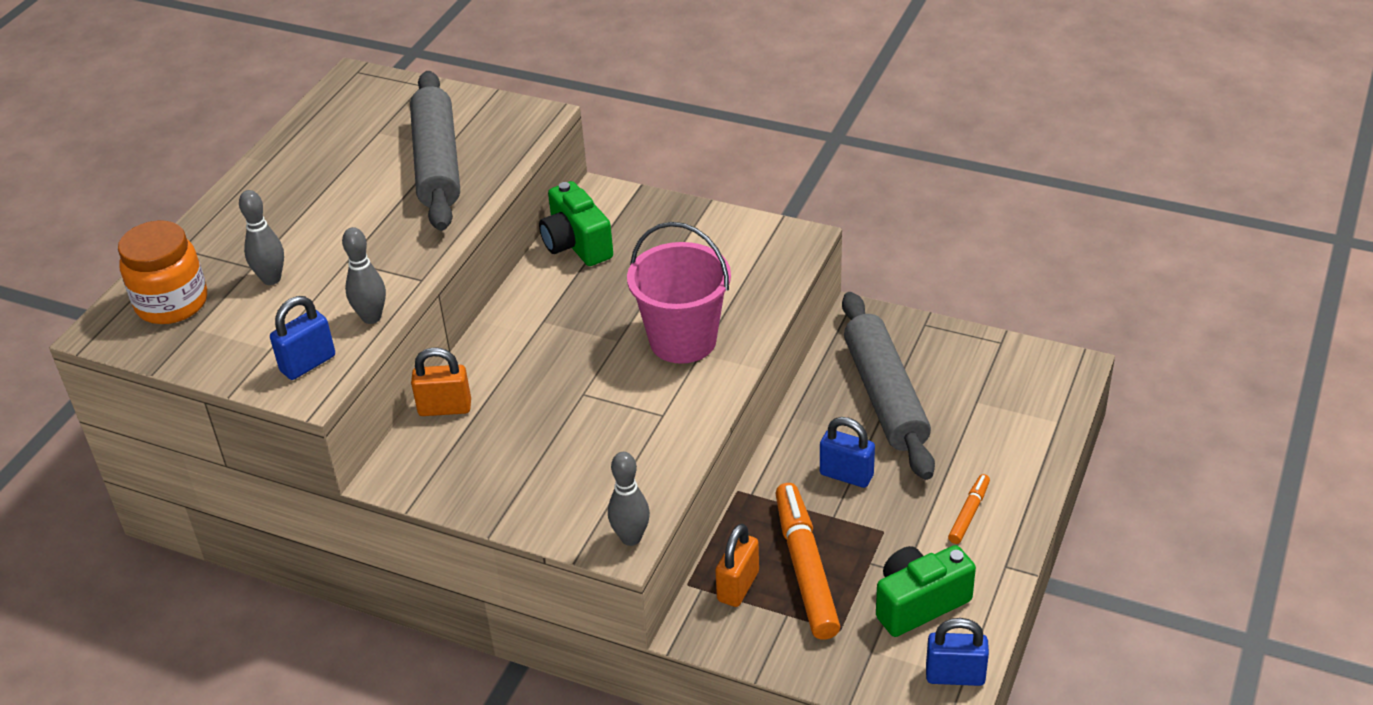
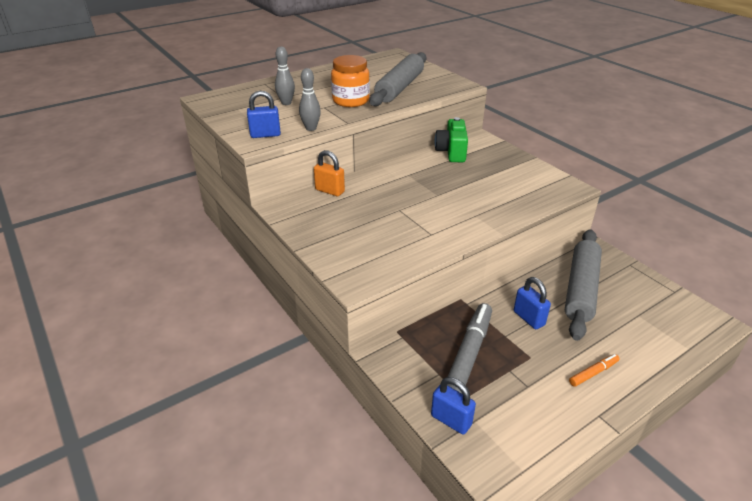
camera: 30 degrees right, 5 degrees down
orange jar [118,221,207,324] -> orange jar moved to [331,55,370,107]
grey bowling pin [608,452,650,546] -> none
pink bucket [627,222,731,364] -> none
orange padlock [715,523,759,607] -> none
orange marker [775,483,841,640] -> grey marker [448,303,492,393]
green camera [876,545,976,637] -> none
blue padlock [926,618,989,686] -> blue padlock moved to [431,377,476,435]

